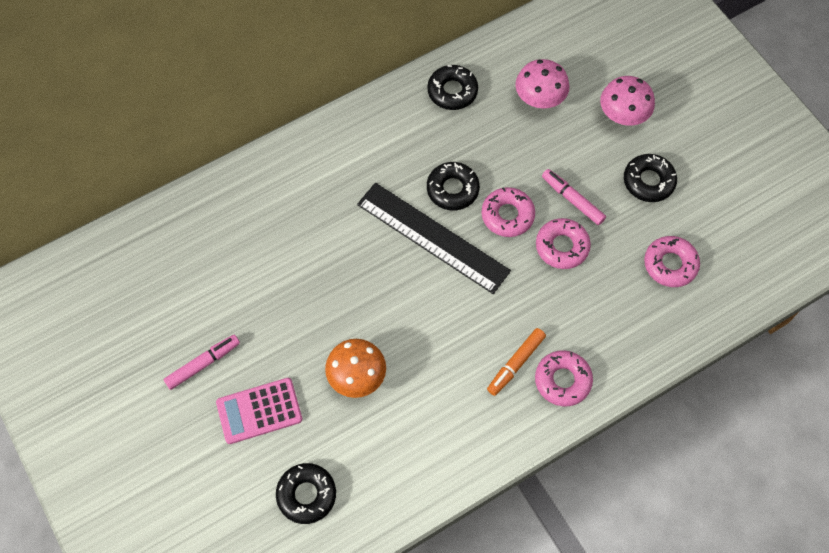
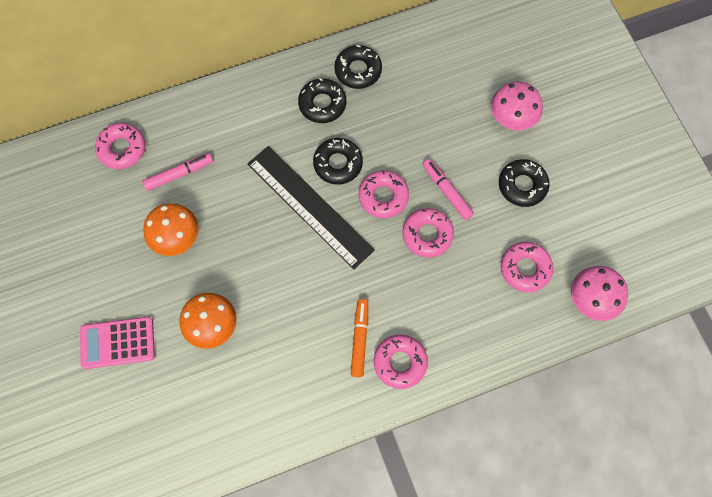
camera: 10 degrees right, 5 degrees up
pink marker [163,335,240,390] -> pink marker moved to [142,153,213,191]
black donut [276,463,336,524] -> black donut moved to [298,78,346,123]
orange marker [487,328,546,396] -> orange marker turned 135 degrees clockwise [351,299,368,377]
pink mushroom [515,59,569,109] -> pink mushroom moved to [571,266,628,321]
none -> pink donut [95,123,145,169]
none -> orange mushroom [143,203,199,256]

